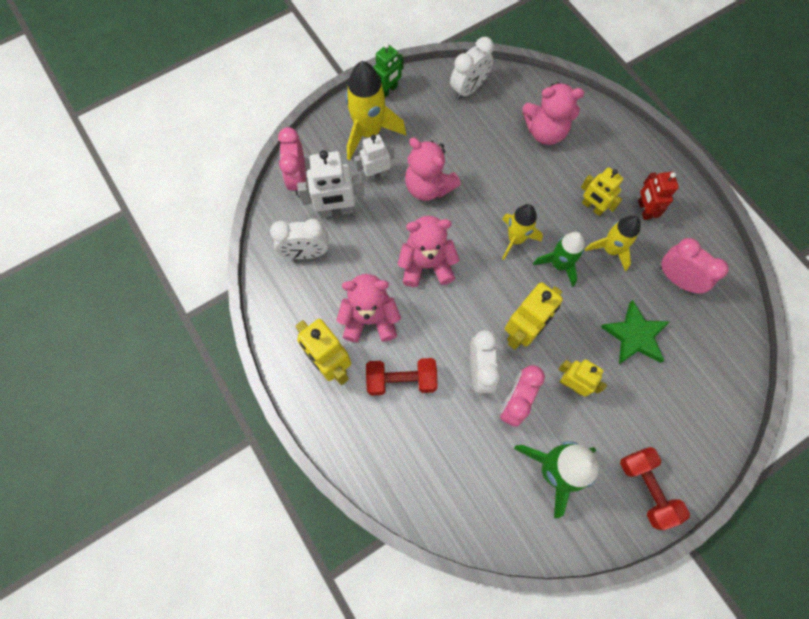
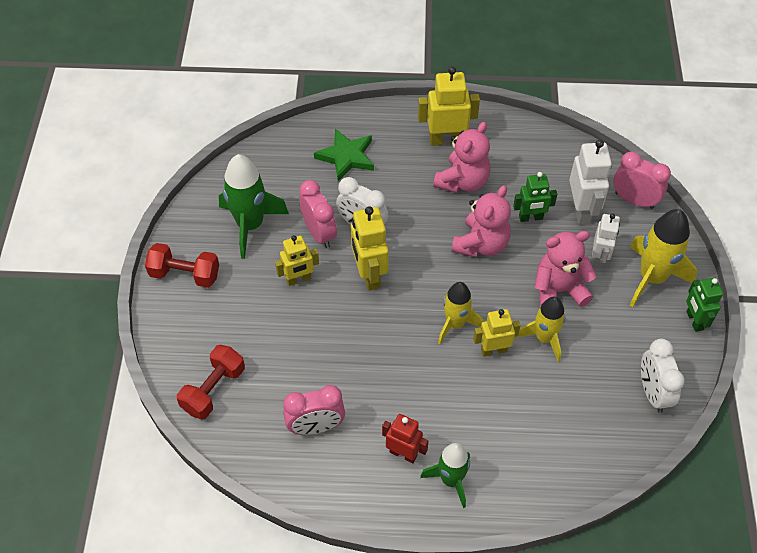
camera: 125 degrees right, 15 degrees down
white clock [270,219,329,259] -> none
white robot [297,150,365,218] -> white robot turned 150 degrees clockwise [569,139,612,225]
red dumbbell [366,358,438,396] -> red dumbbell moved to [177,345,245,420]
pink teddy bear [522,82,584,145] -> none
green rocket [533,232,585,287] -> green rocket moved to [420,443,470,508]
yellow robot [581,167,623,216] -> yellow robot moved to [473,309,520,357]
yellow rocket [585,216,641,271] -> yellow rocket moved to [516,297,566,362]
green star [601,300,670,364] -> green star moved to [314,128,374,181]
none -> green robot [513,172,557,222]

